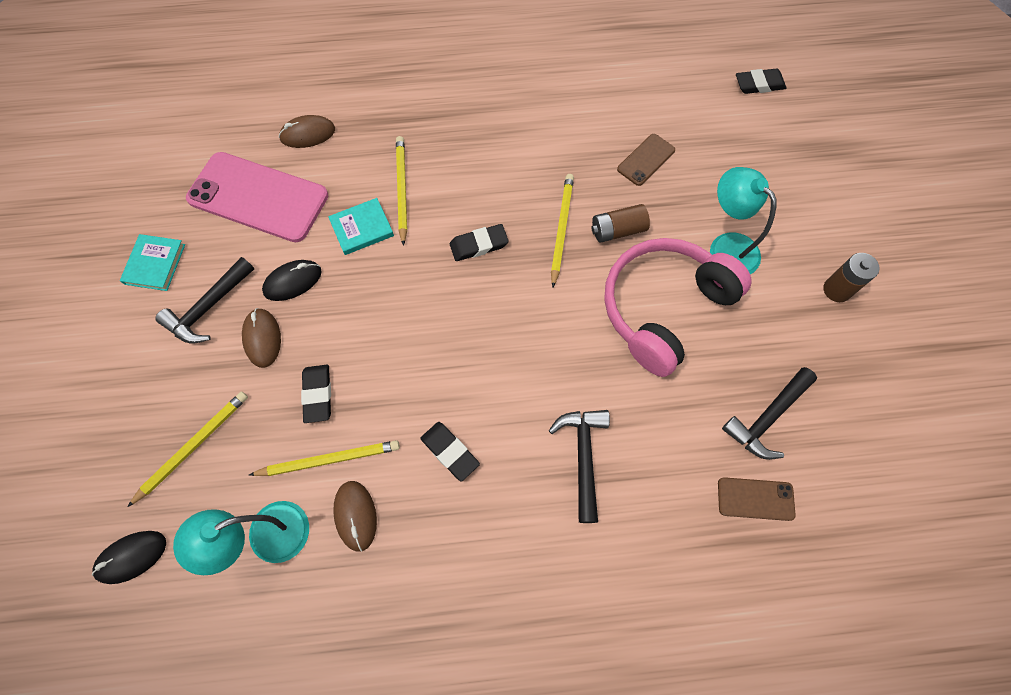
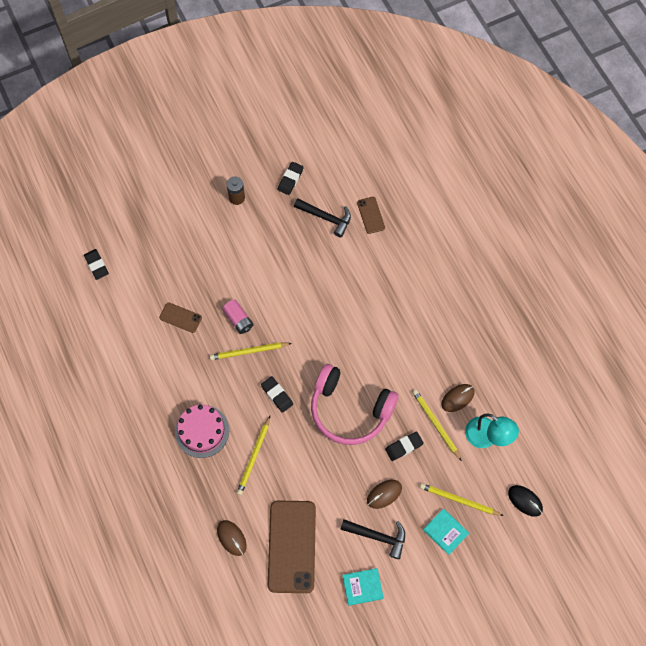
camera: 110 degrees left, 0 degrees up
pink phone [186,152,328,242] -> brown phone [268,501,316,593]
black mouse [262,260,322,301] -> none
turquoise book [328,198,394,255] -> turquoise book moved to [423,508,469,555]
yellow pencil [396,136,407,246] -> yellow pencil turned 45 degrees counterclockwise [236,416,270,495]
black eraser [420,422,480,482] -> black eraser moved to [278,162,304,195]
black hammer [549,410,610,523] -> none
brown battery [592,204,650,243] -> pink battery [222,300,254,334]
pink headphones [604,238,752,377] -> pink headphones moved to [311,364,399,445]
turquoise lamp [710,167,776,274] -> none
none -> pink cake [175,404,229,458]

